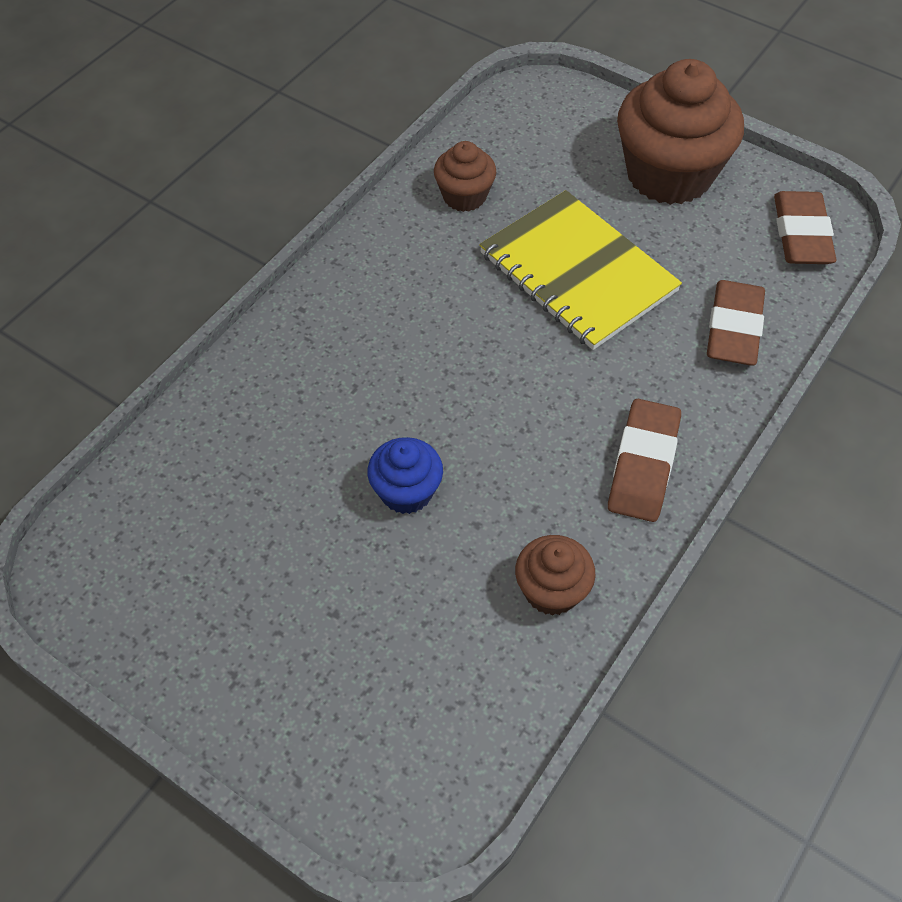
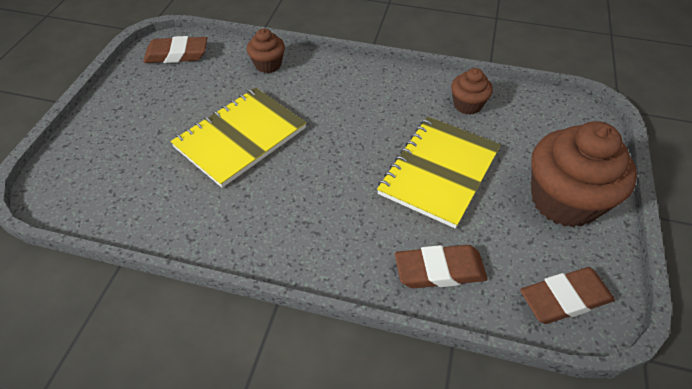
camera: 70 degrees right, 5 degrees down
blue cupcake [367,437,443,514] -> yellow notebook [170,88,306,188]
brown cupcake [515,535,596,616] -> brown cupcake moved to [247,28,285,73]
brown eraser [608,399,681,522] -> brown eraser moved to [143,36,207,63]

